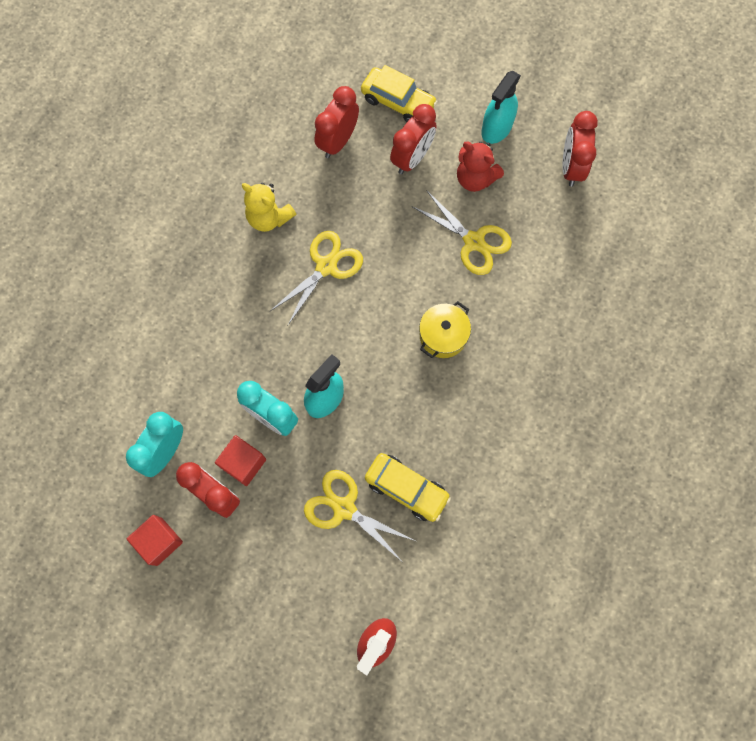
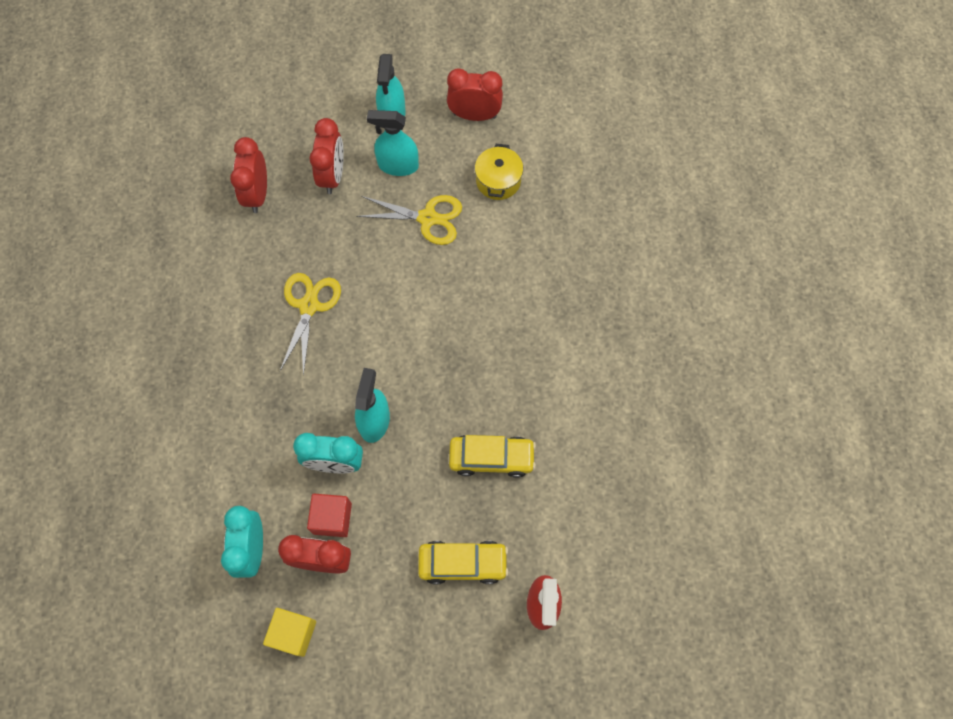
camera: 30 degrees left, 5 degrees down
red cube [127,515,183,566] -> yellow cube [263,608,316,657]
yellow teddy bear [242,183,296,232] -> none
yellow scissors [304,470,415,560] -> none
yellow car [361,65,438,122] -> yellow car moved to [418,541,508,584]
yellow pot [419,301,471,358] -> yellow pot moved to [475,144,523,200]
red teddy bear [457,141,504,192] -> turquoise spray bottle [367,110,419,176]
red clock [562,111,598,187] -> red clock turned 120 degrees clockwise [447,69,503,121]

